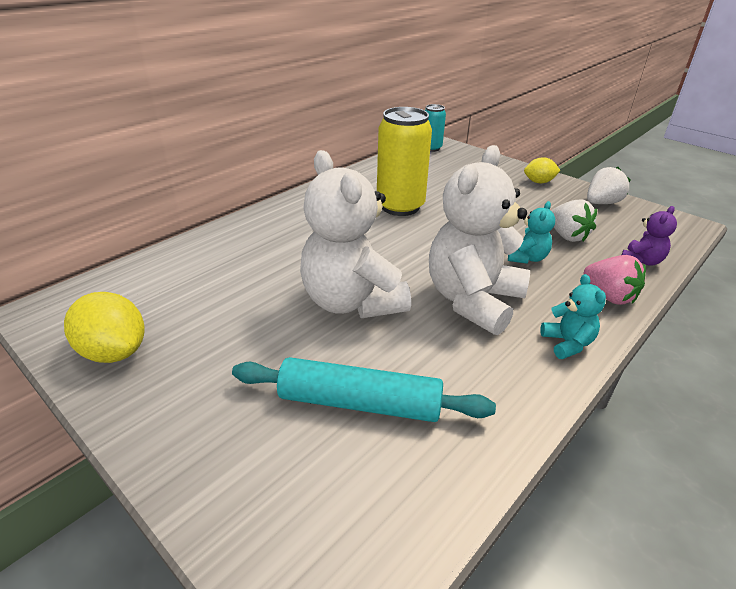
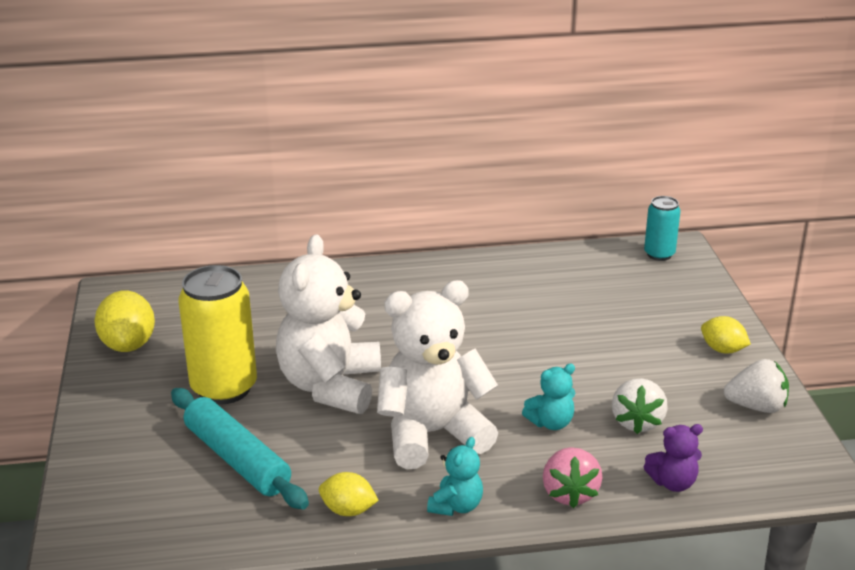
camera: 40 degrees right, 5 degrees down
yellow can [377,107,432,216] -> yellow can moved to [178,265,257,405]
none -> yellow lemon [319,472,379,516]

